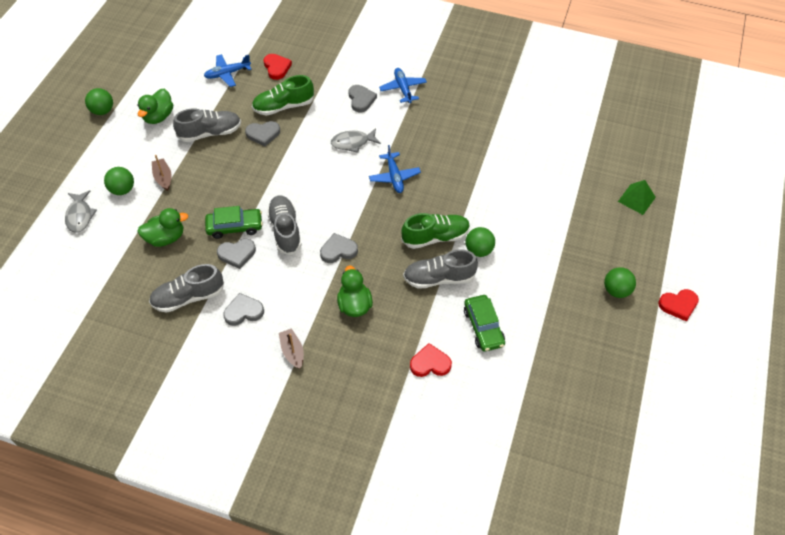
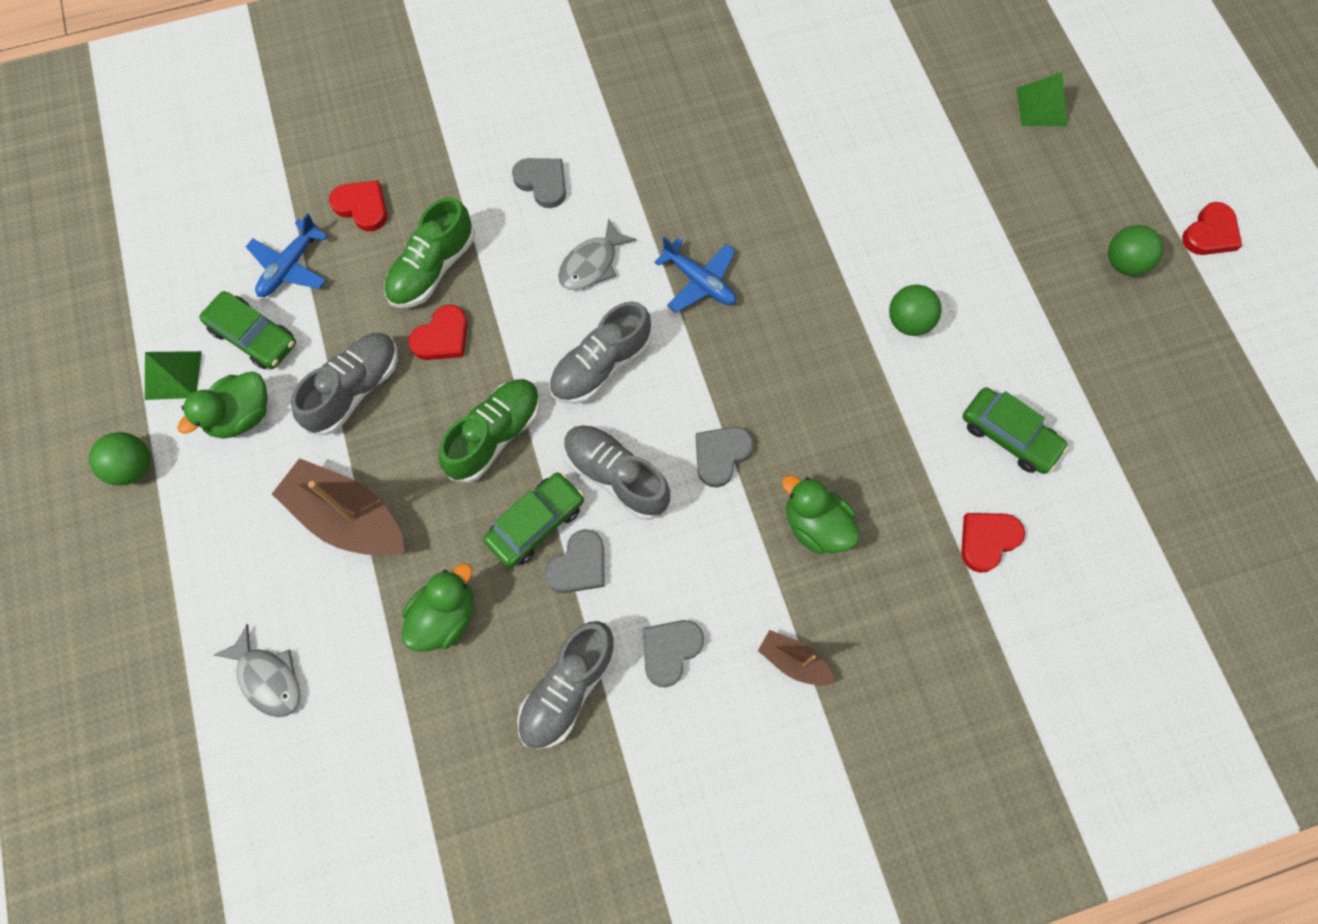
camera: 35 degrees left, 15 degrees up
green ball [104,167,134,195] -> none
green duck [137,89,173,124] -> green duck turned 60 degrees clockwise [177,372,268,438]
brown boat [152,155,172,191] -> brown boat [272,458,405,556], size x1.90
grey heart [245,121,280,147] -> red heart [408,304,468,360]
blue plane [379,68,427,103] -> none
green shoe [401,213,470,249] -> green shoe moved to [438,379,540,483]
grey shoe [403,250,478,289] -> grey shoe moved to [549,301,652,404]
none -> green pyramid [145,351,202,400]
none -> green car [199,291,296,369]

